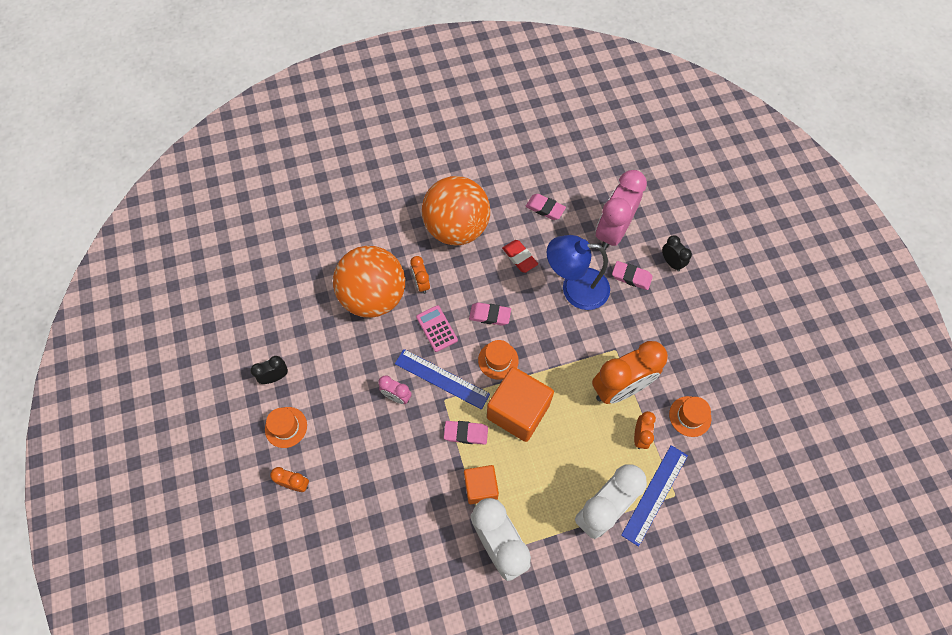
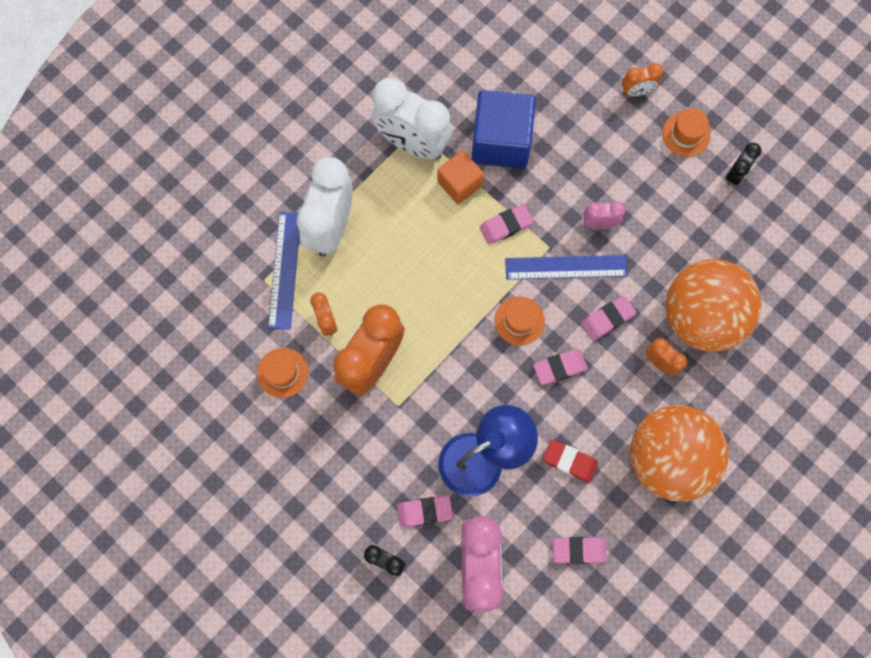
camera: 150 degrees right, 10 degrees up
pink calculator [416,305,458,352] -> pink eraser [581,295,636,341]
orange cube [487,367,554,442] -> none
none -> blue cube [472,90,536,169]

